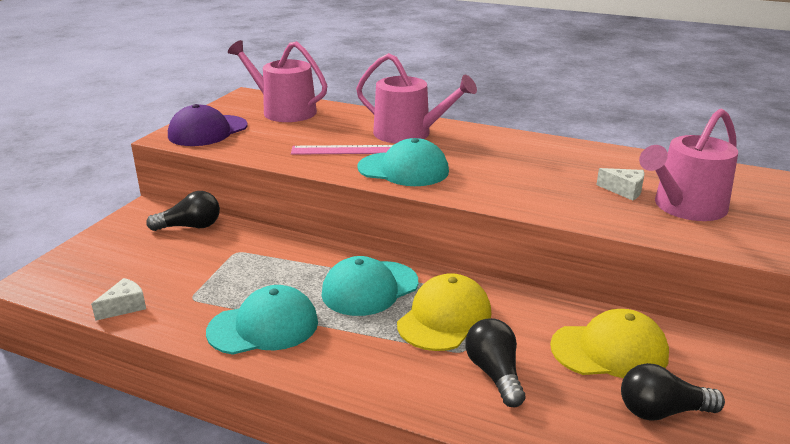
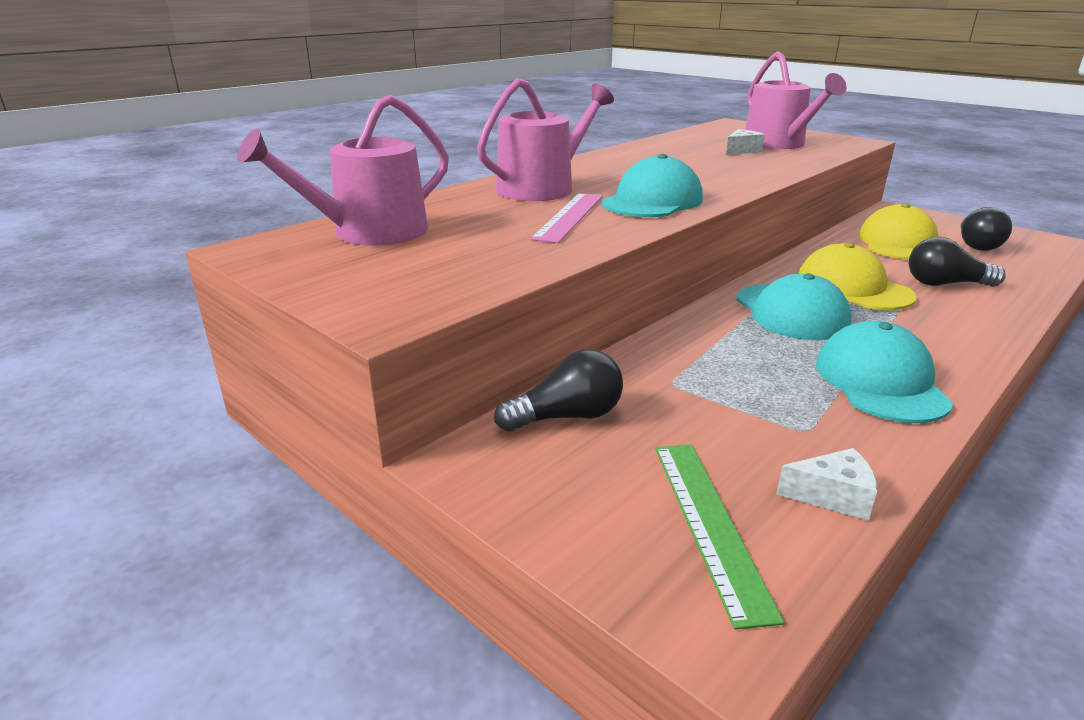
camera: 70 degrees left, 0 degrees up
white cheese [91,278,146,321] -> white cheese turned 120 degrees clockwise [776,448,877,521]
black light bulb [146,191,220,231] -> black light bulb turned 60 degrees clockwise [494,349,623,431]
purple cap [168,104,248,146] -> none
none -> green ruler [655,445,784,630]

